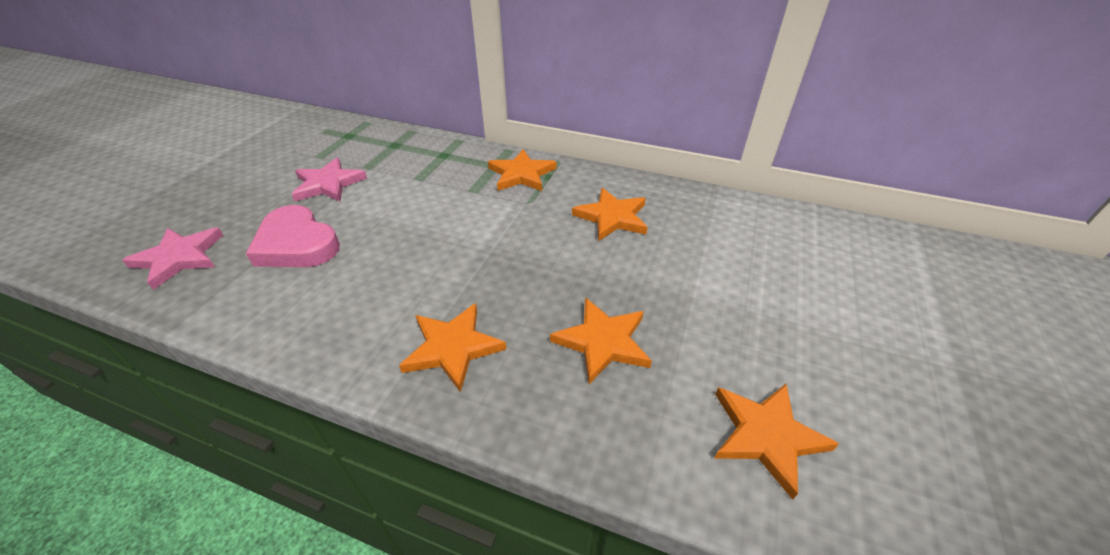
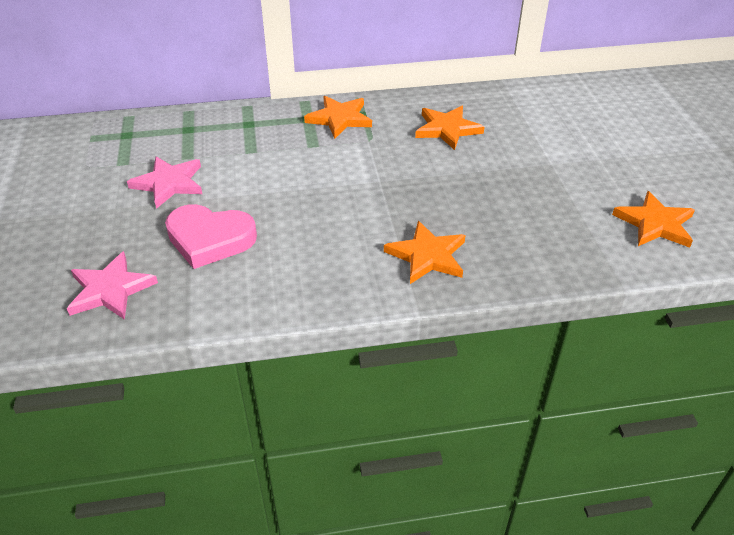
camera: 30 degrees left, 0 degrees up
orange star [550,297,652,384] -> none

